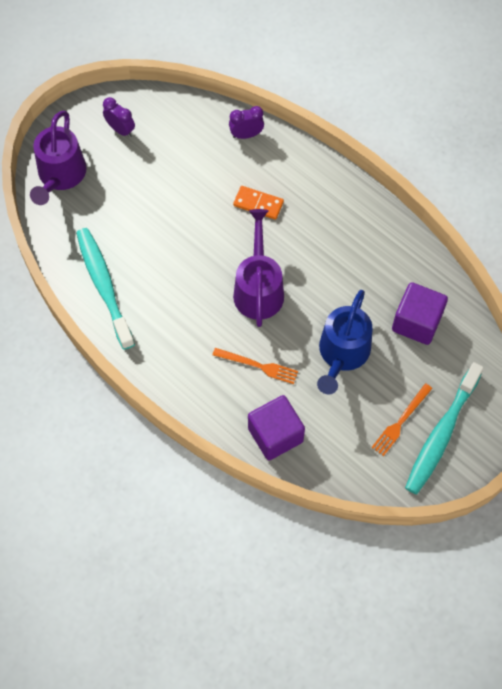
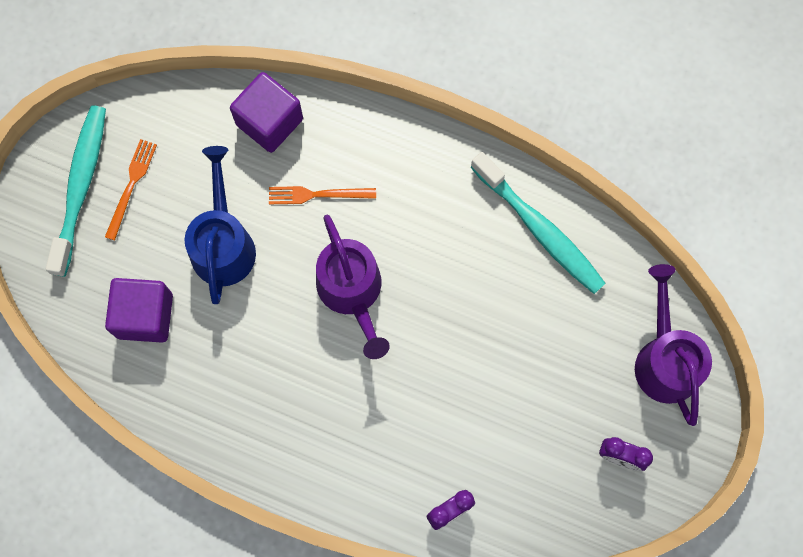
camera: 160 degrees right, 10 degrees up
orange domino [233,186,284,220] -> none

